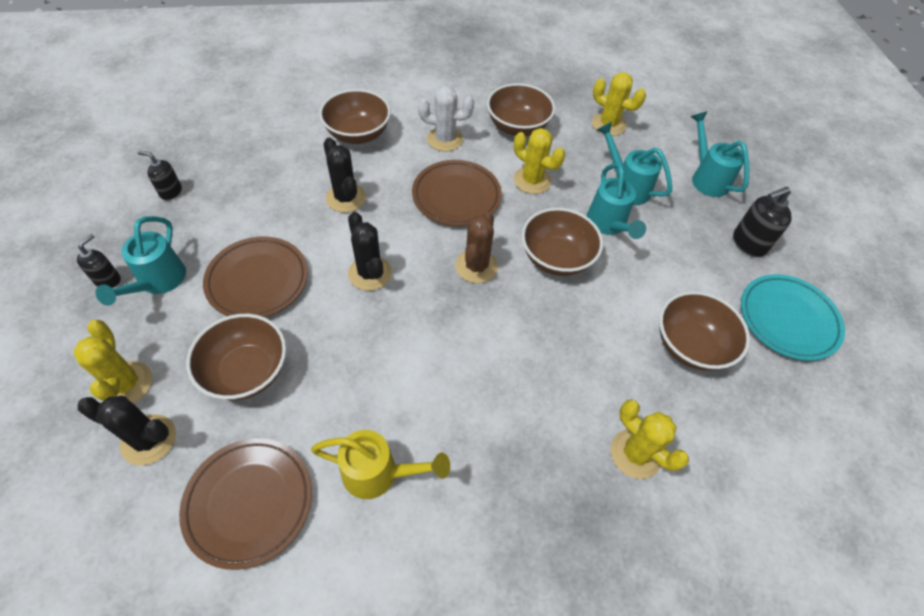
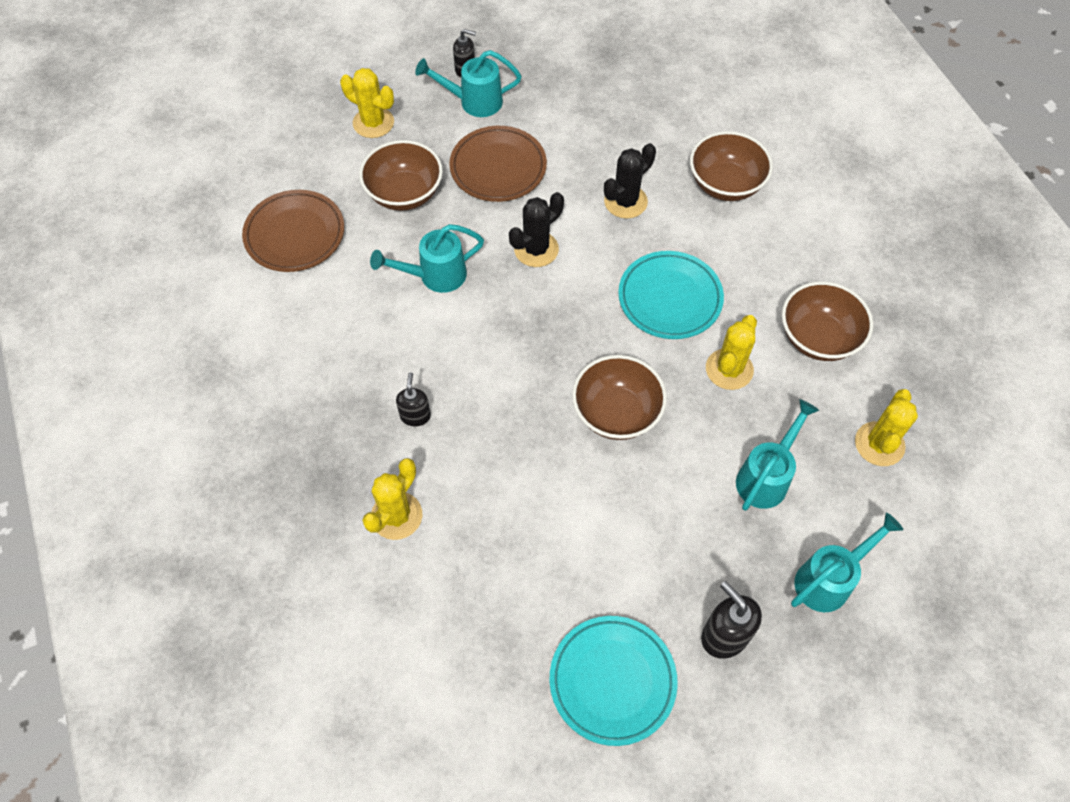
camera: 80 degrees right, 5 degrees up
yellow cactus [73,320,152,403] -> yellow cactus turned 60 degrees clockwise [340,68,394,138]
black cactus [78,395,176,466] -> none
black soap dispenser [137,151,182,200] -> black soap dispenser moved to [396,372,431,427]
yellow watering can [311,430,450,499] -> none
brown plate [412,160,502,226] -> turquoise plate [618,251,724,339]
white cactus [418,86,474,151] -> none
brown cactus [455,212,498,283] -> none
turquoise watering can [587,163,646,239] -> turquoise watering can moved to [370,224,484,293]
brown bowl [659,291,750,371] -> none

